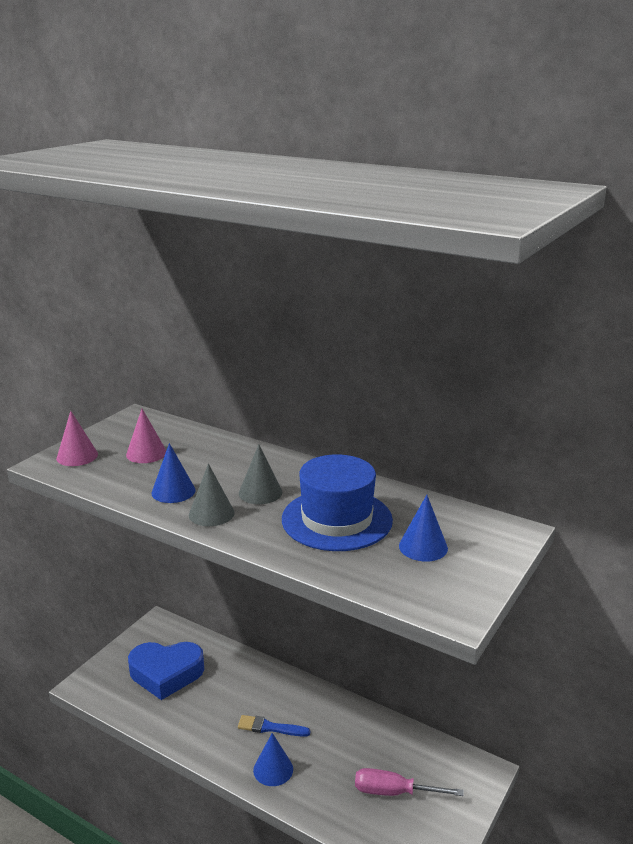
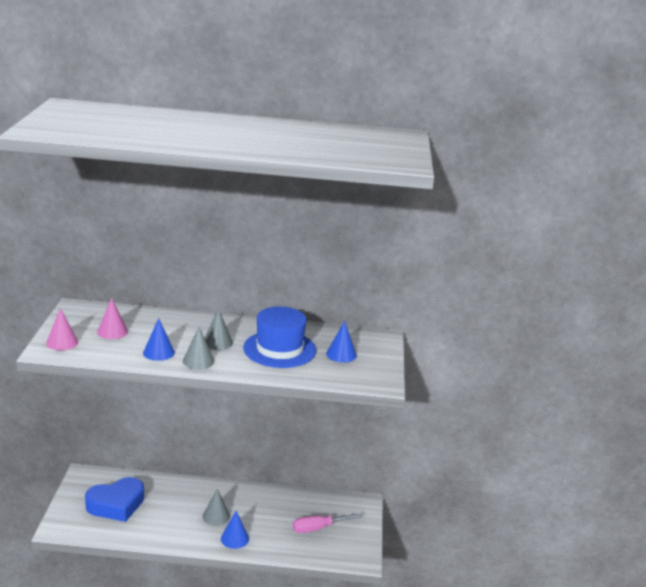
camera: 30 degrees left, 0 degrees up
blue brush [238,715,310,737] -> grey cone [203,489,230,526]

